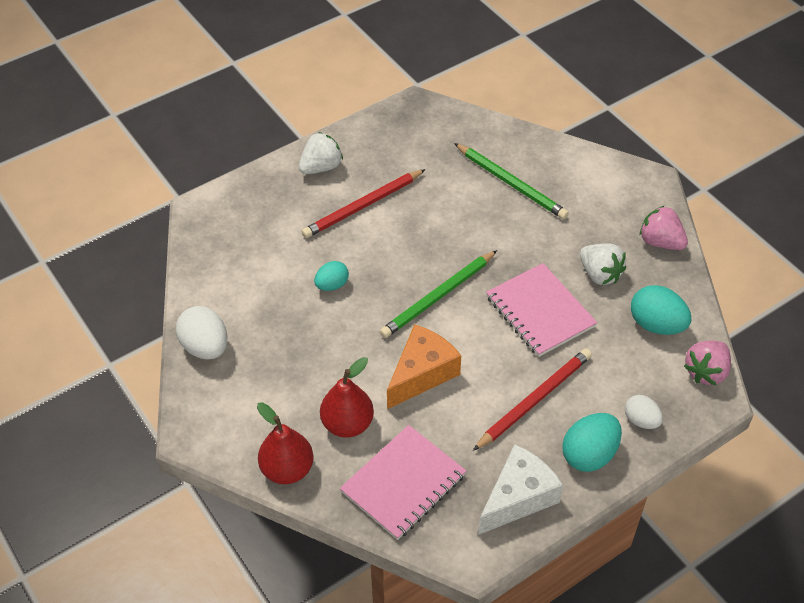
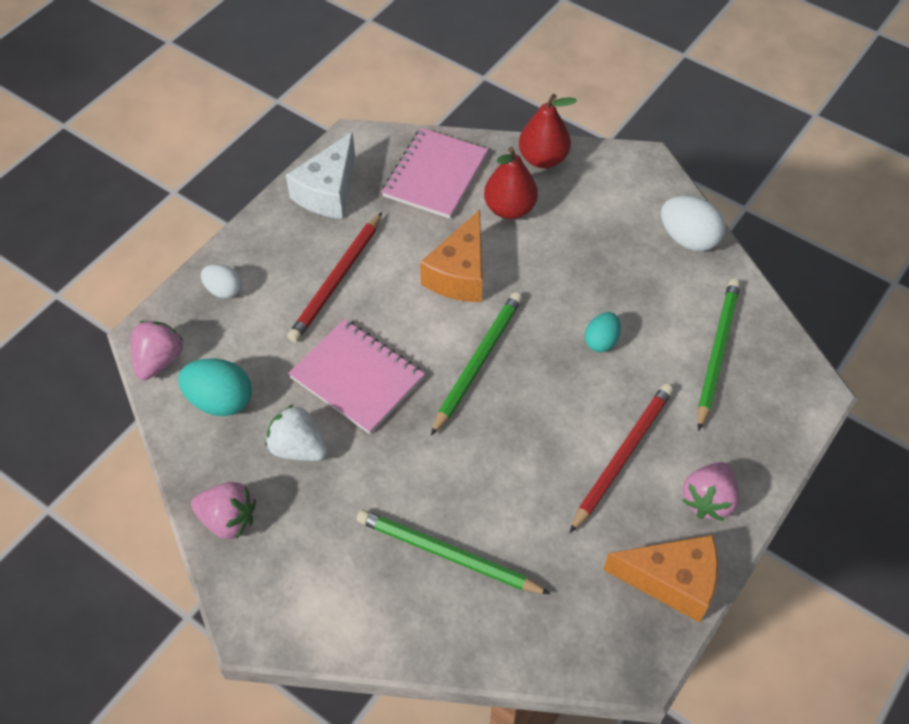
camera: 160 degrees right, 5 degrees up
white strawberry [299,132,343,174] -> pink strawberry [682,462,739,521]
turquoise egg [562,413,622,472] -> none
none -> orange cheese [604,535,718,623]
none -> green pencil [697,279,741,431]

